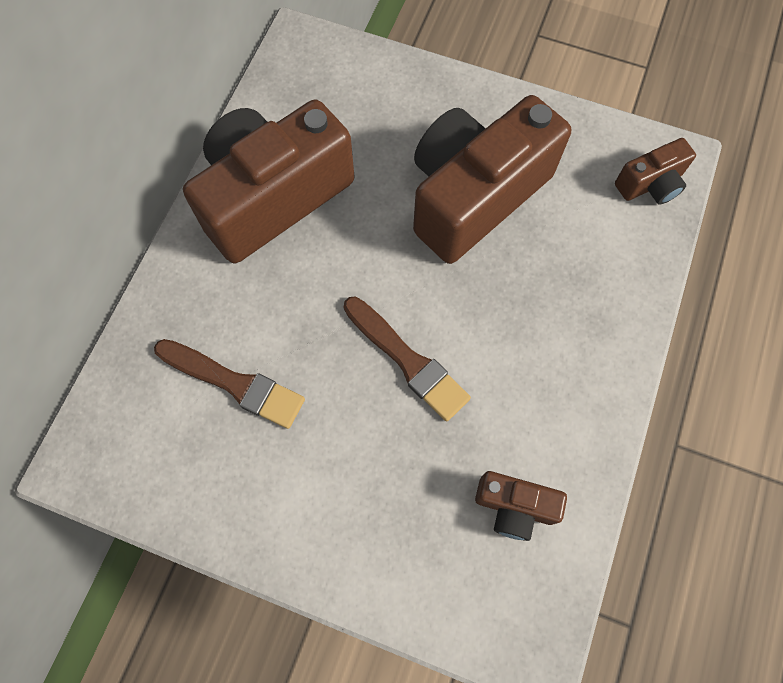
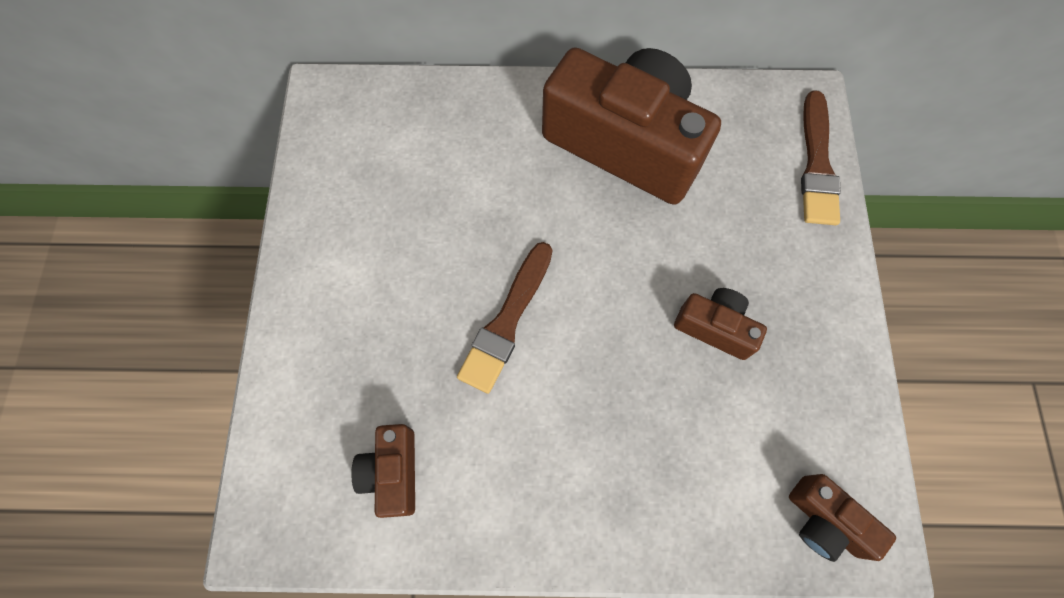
camera: 70 degrees right, 0 degrees up
brown brush [154,339,305,429] -> brown brush moved to [801,90,841,225]
brown camera [413,95,571,264] -> brown camera [674,288,767,360], size x0.45

